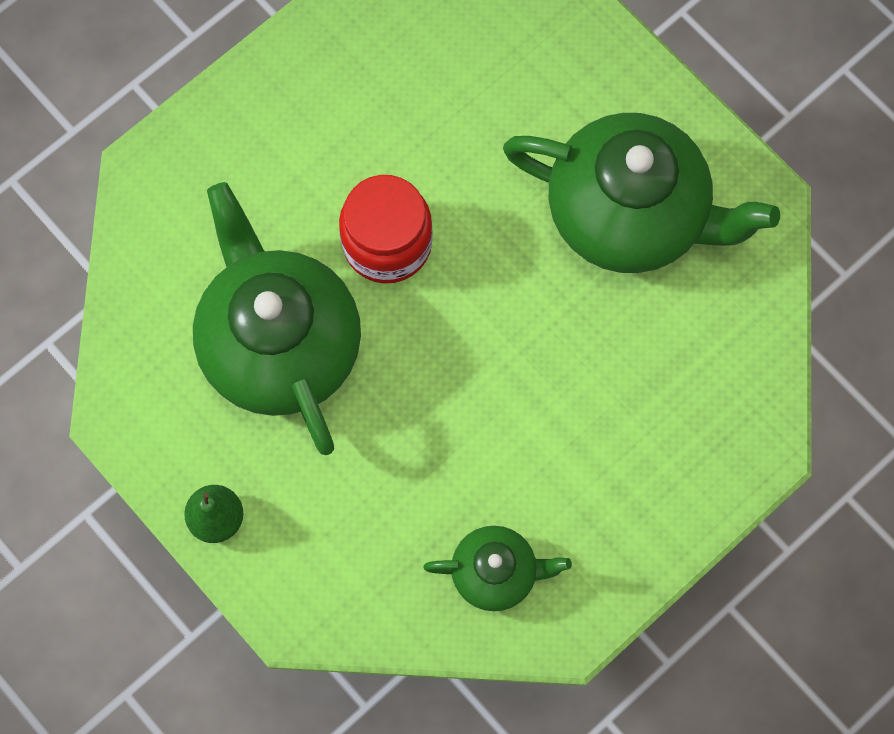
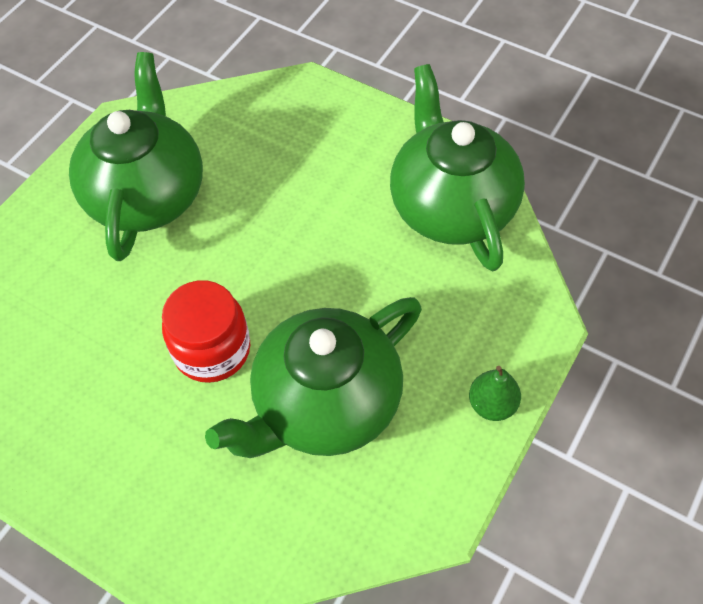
camera: 105 degrees left, 15 degrees down
green teapot [424,526,572,611] -> green teapot [390,64,525,271], size x2.00

